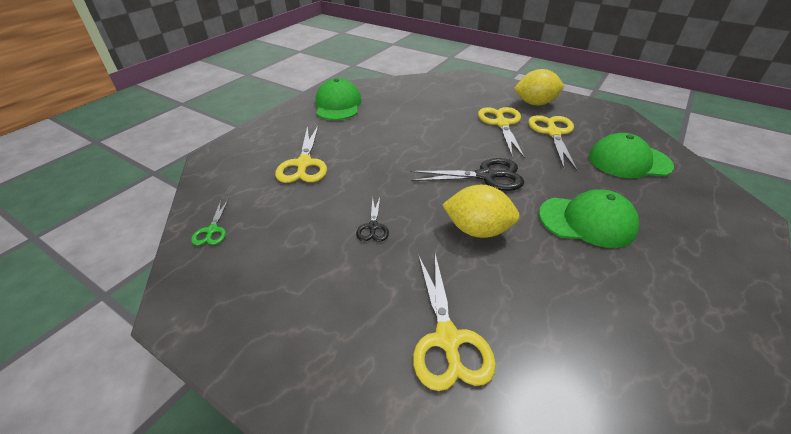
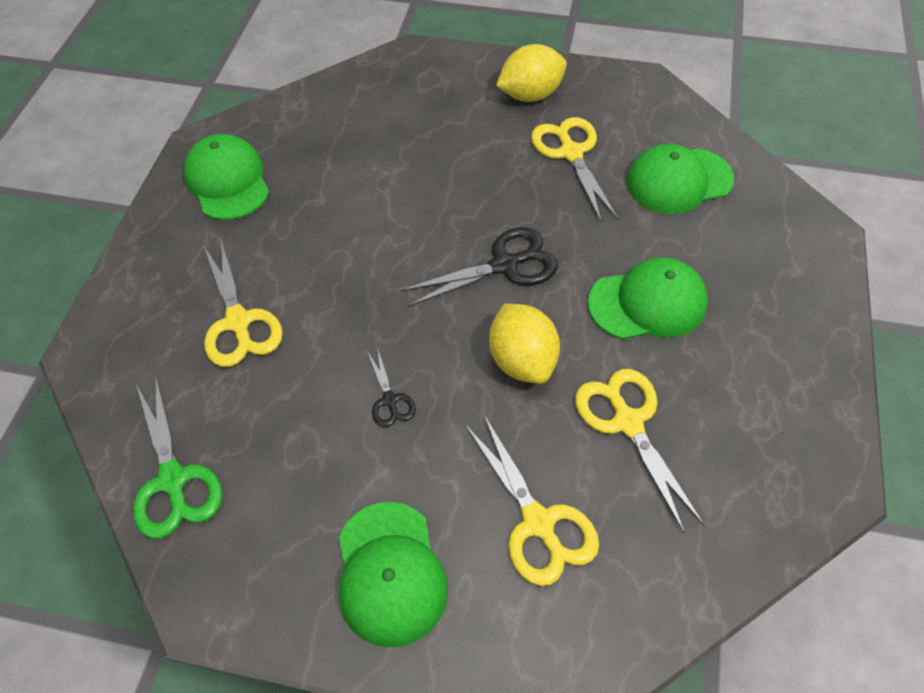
camera: 20 degrees left, 15 degrees up
green scissors [191,199,229,245] -> green scissors [133,376,222,539], size x1.87
yellow lemon [442,185,520,238] -> yellow lemon turned 75 degrees clockwise [489,304,560,384]
yellow scissors [478,107,525,159] -> yellow scissors moved to [575,369,704,533]
none -> green cap [339,502,448,647]

